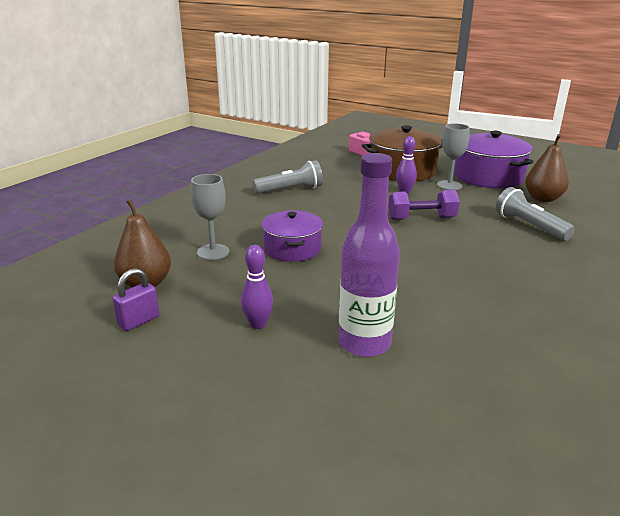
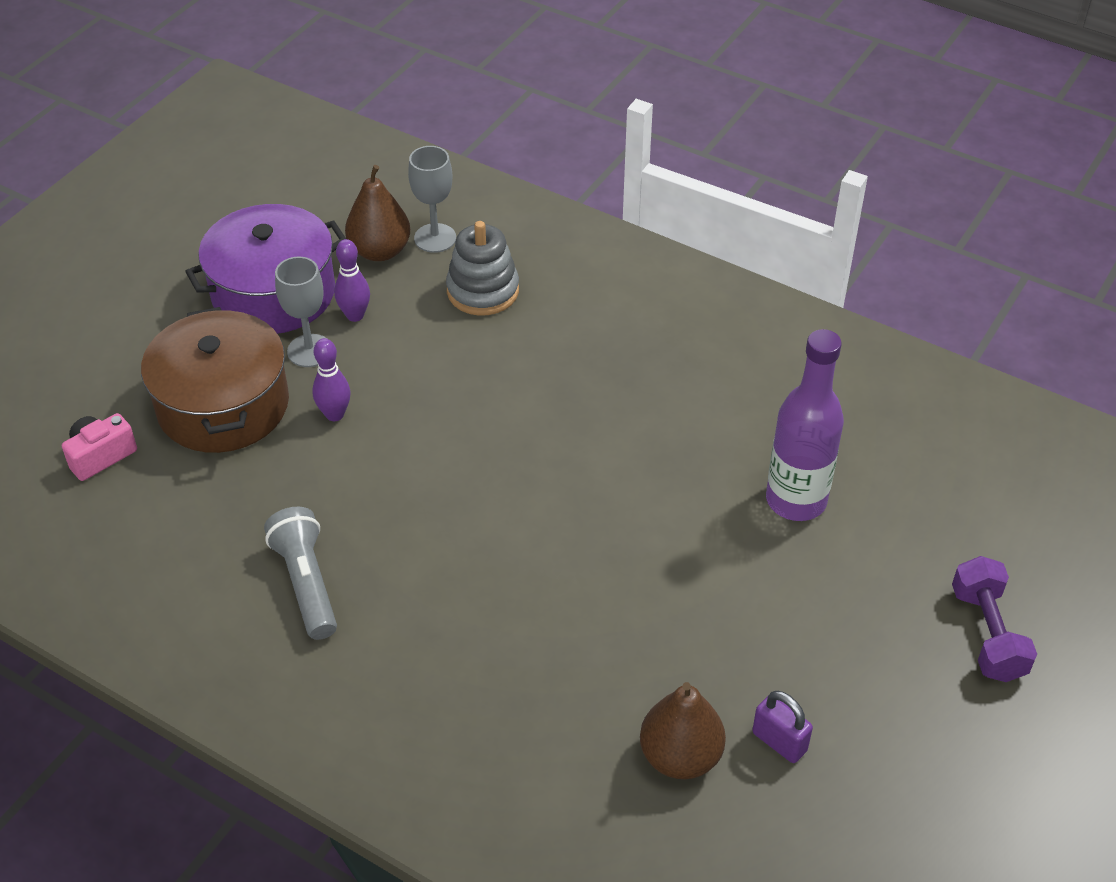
camera: 90 degrees left, 20 degrees up
grey goblet [191,174,229,260] -> grey goblet moved to [408,146,456,253]
purple bowling pin [241,245,273,329] -> purple bowling pin moved to [334,239,370,322]
purple pot [261,210,323,262] -> none
purple dumbbell [388,190,460,220] -> purple dumbbell moved to [952,556,1037,682]
grey flashlight [495,187,575,241] -> grey stacking toy [446,221,519,315]

